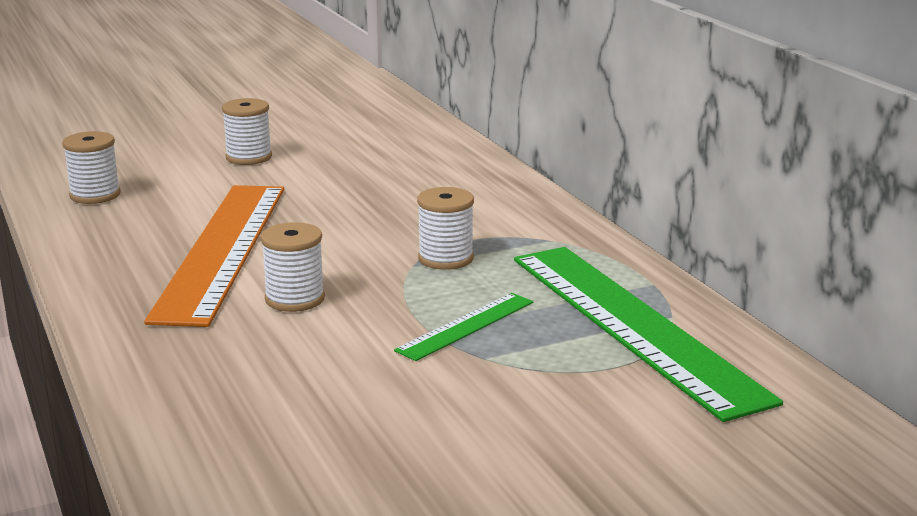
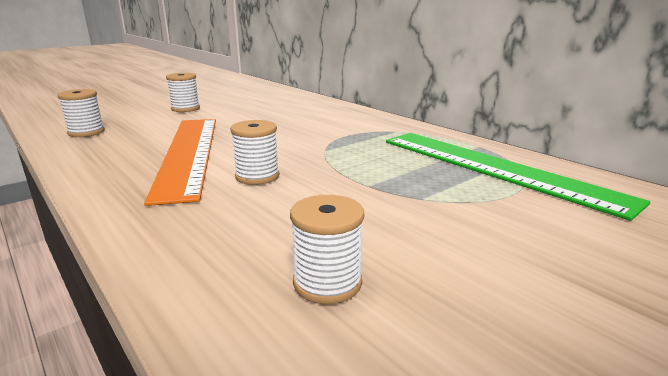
camera: 15 degrees left, 0 degrees up
green ruler [394,293,533,361] -> none
white spool [417,187,474,270] -> white spool moved to [290,195,364,304]

